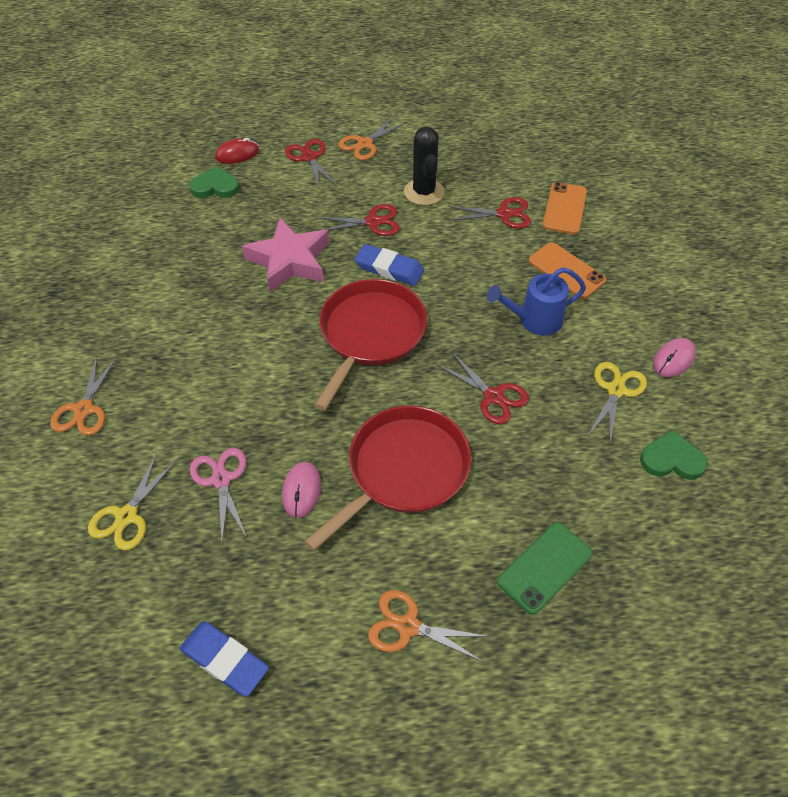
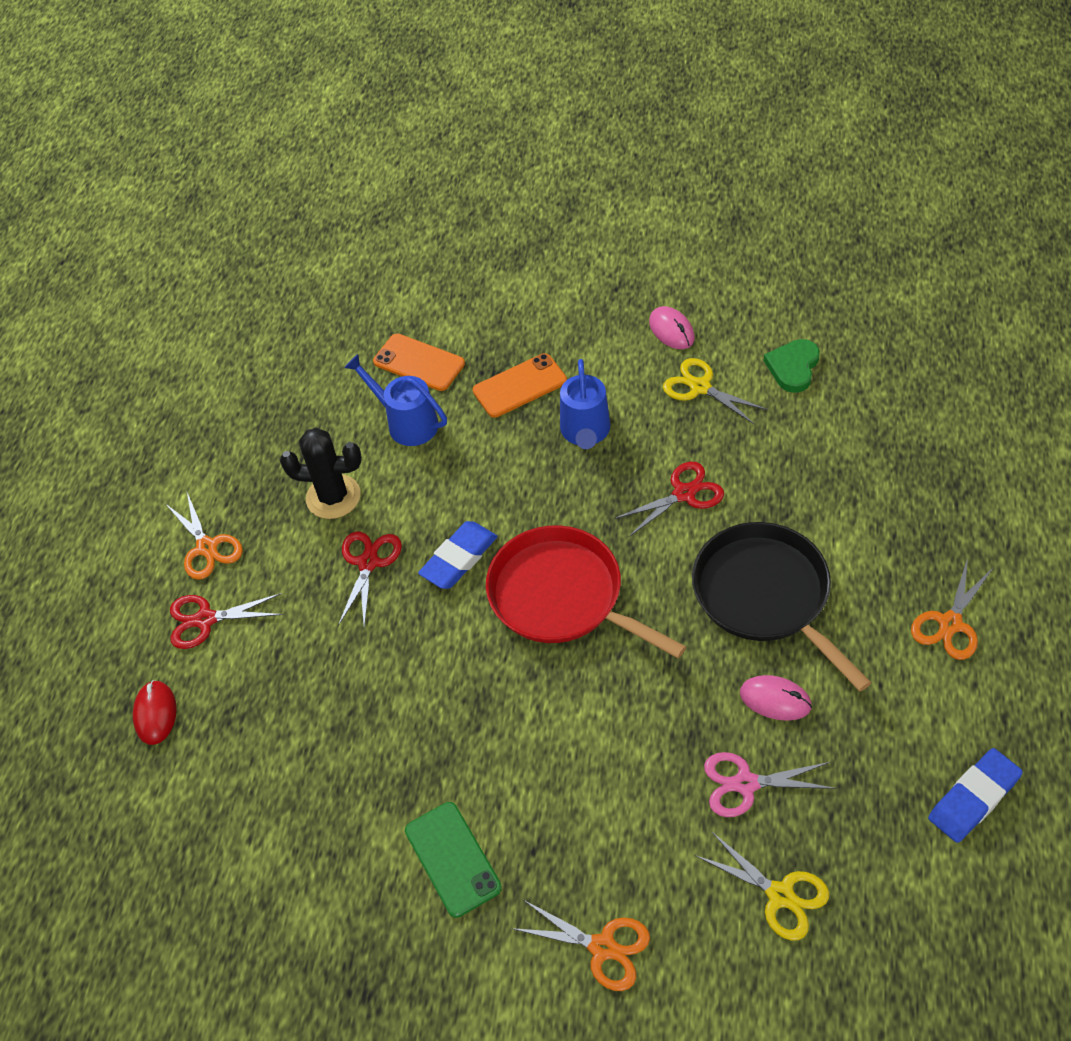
camera: 70 degrees left, 0 degrees up
green heart [189,166,239,198] -> none
pink star [242,218,329,292] -> none
red pan [304,406,471,551] -> black pan [692,522,872,691]
red scissors [449,197,531,229] -> blue watering can [344,354,447,446]
green phone [497,522,593,615] -> green phone moved to [405,802,502,918]

